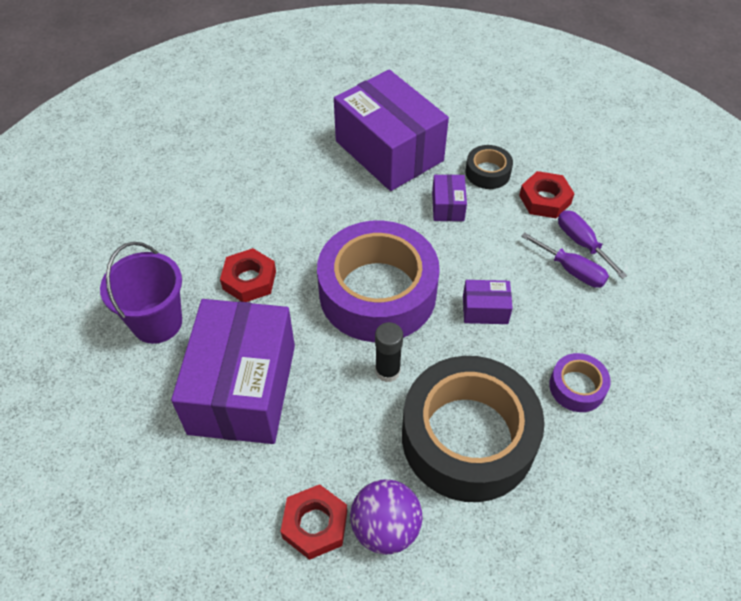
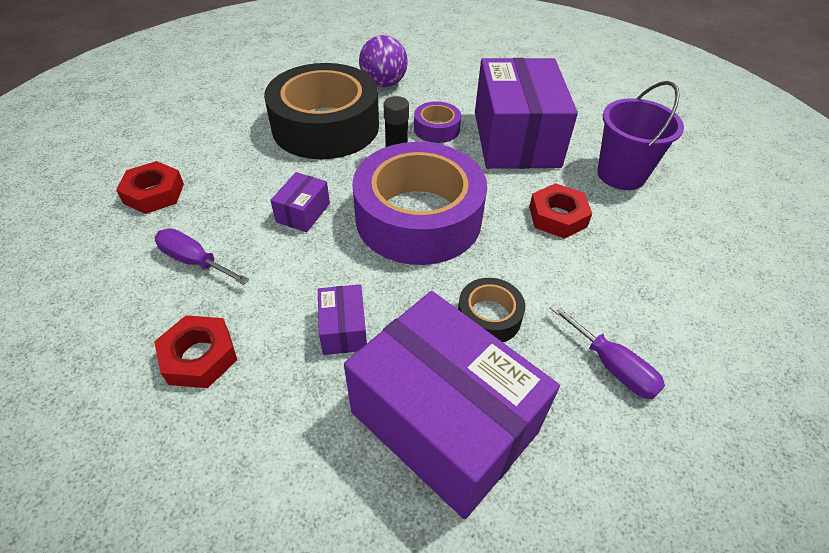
camera: 170 degrees right, 5 degrees down
red nut [280,484,347,560] -> red nut moved to [116,161,184,214]
purple box [463,280,513,324] -> purple box turned 60 degrees counterclockwise [270,172,330,232]
black tape [465,145,513,189] -> black tape moved to [458,278,525,342]
purple tape [549,353,611,412] -> purple tape moved to [414,101,461,143]
purple screwdriver [558,210,627,279] -> purple screwdriver moved to [550,303,665,399]

